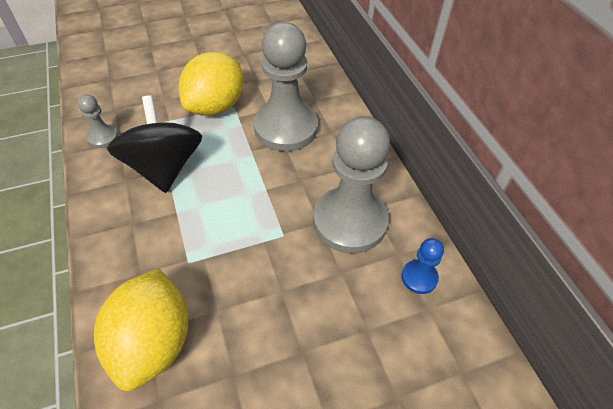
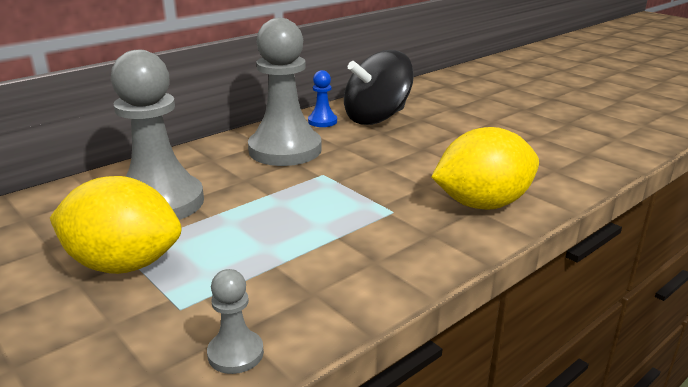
camera: 110 degrees left, 25 degrees down
black spinning top [107,95,202,193] -> black spinning top moved to [344,50,414,125]

